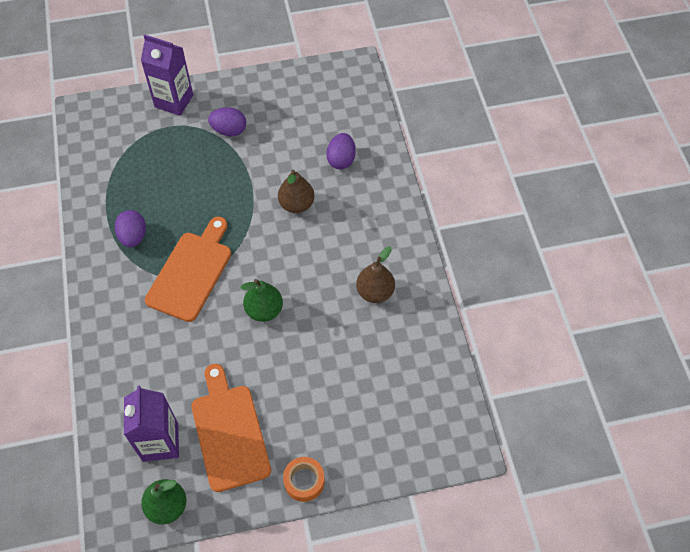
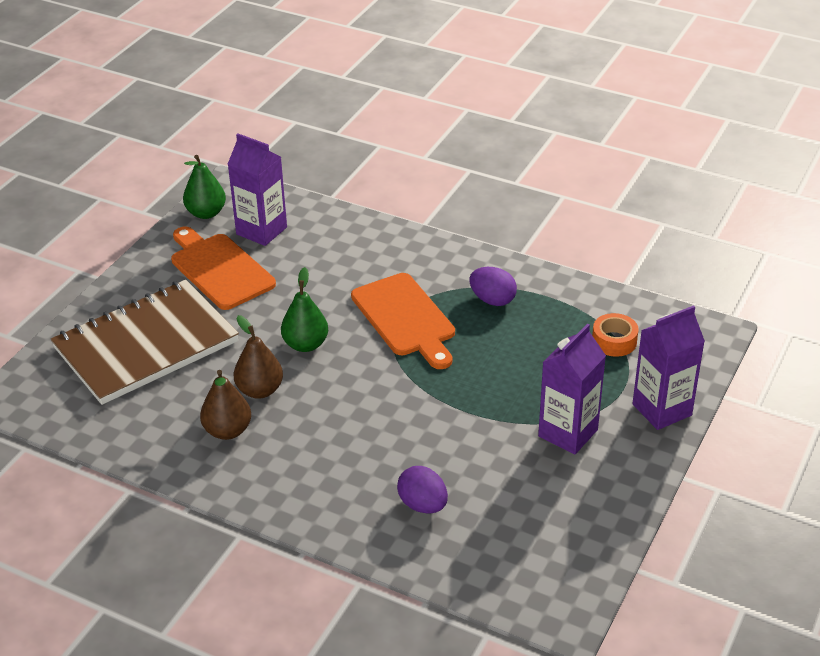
camera: 130 degrees right, 20 degrees down
orange cutting board [192,364,271,492] -> orange cutting board turned 150 degrees counterclockwise [171,226,276,310]
purple egg [208,107,246,137] -> purple carton [538,324,606,455]
brown pear [278,170,314,213] -> brown pear moved to [234,315,283,399]
orange tape [283,457,325,502] -> orange tape moved to [592,313,639,357]
none -> brown notebook [51,280,239,405]

